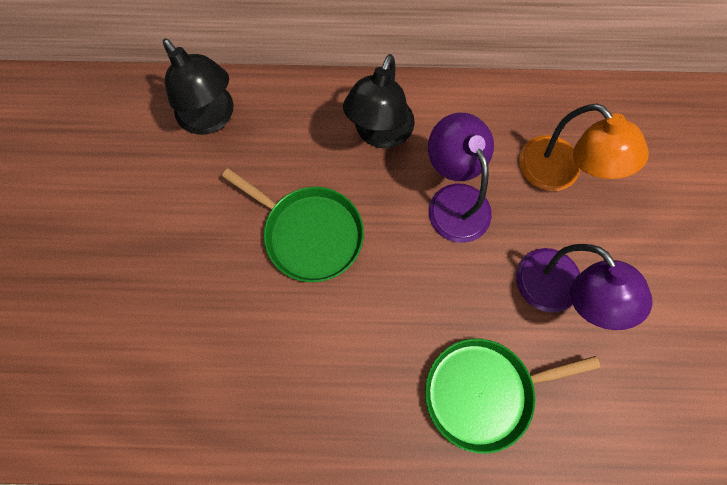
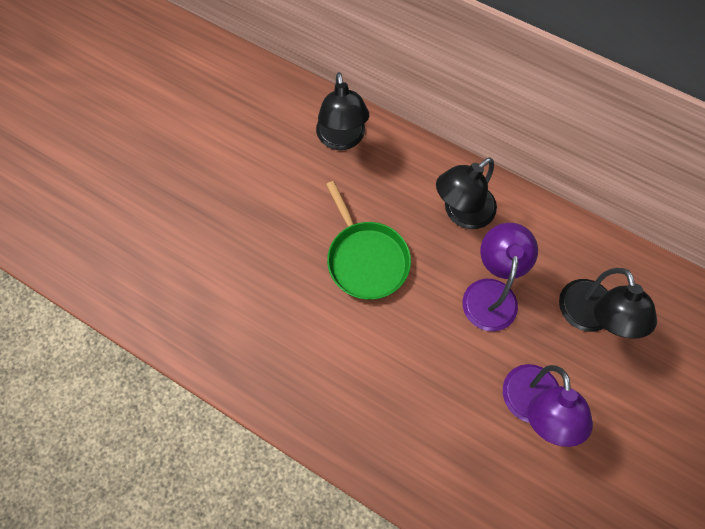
camera: 30 degrees right, 5 degrees down
green pan [425,339,600,454] -> none
orange lamp [519,103,649,191] -> black lamp [559,268,657,339]

